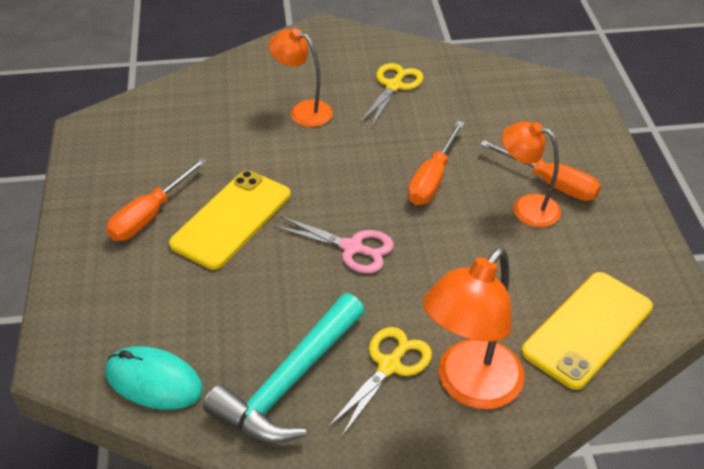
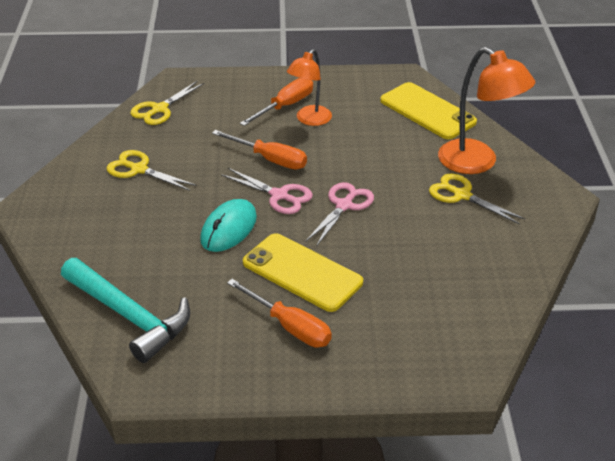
camera: 85 degrees left, 5 degrees down
turquoise mouse [105,346,203,410] -> turquoise mouse moved to [200,199,257,252]
turquoise hammer [203,293,365,443] -> turquoise hammer moved to [61,258,190,363]
orange lamp [269,28,333,127] -> none
none -> yellow scissors [130,81,205,125]
none -> pink scissors [221,168,313,214]

